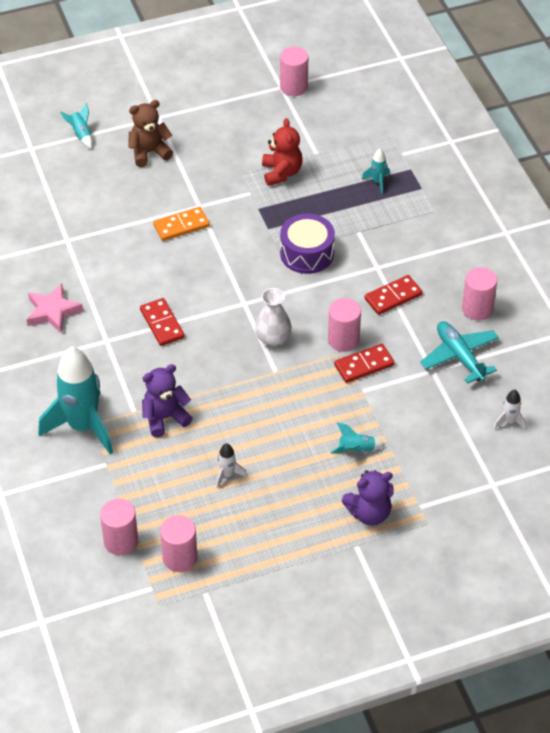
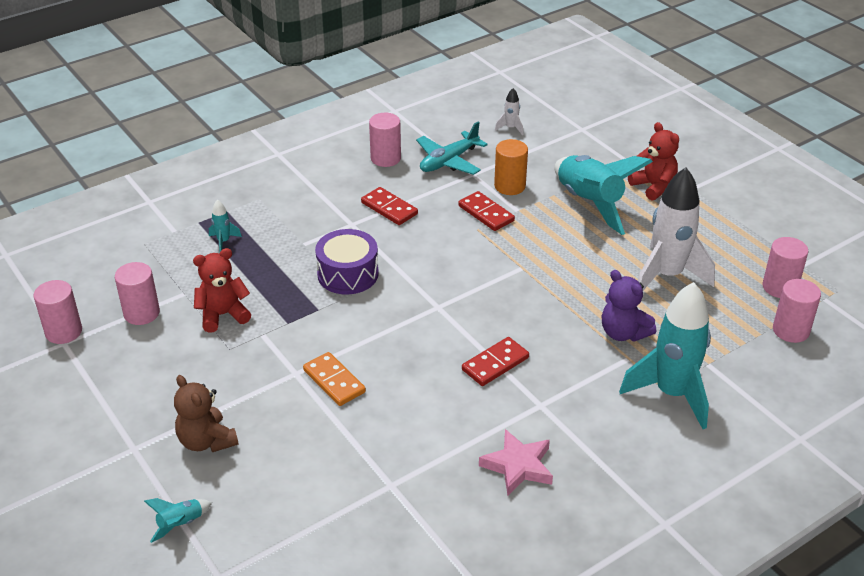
camera: 105 degrees left, 10 degrees down
white rocket [216,443,247,488] -> white rocket [638,167,715,290], size x2.41
white vase [255,288,292,346] -> none
pink cylinder [328,298,361,352] -> pink cylinder moved to [115,262,160,325]
turquoise rocket [330,422,385,453] -> turquoise rocket [554,155,653,235], size x2.41
purple teddy bear [342,470,394,526] -> red teddy bear [628,122,679,200]
none -> orange cylinder [494,139,528,195]

